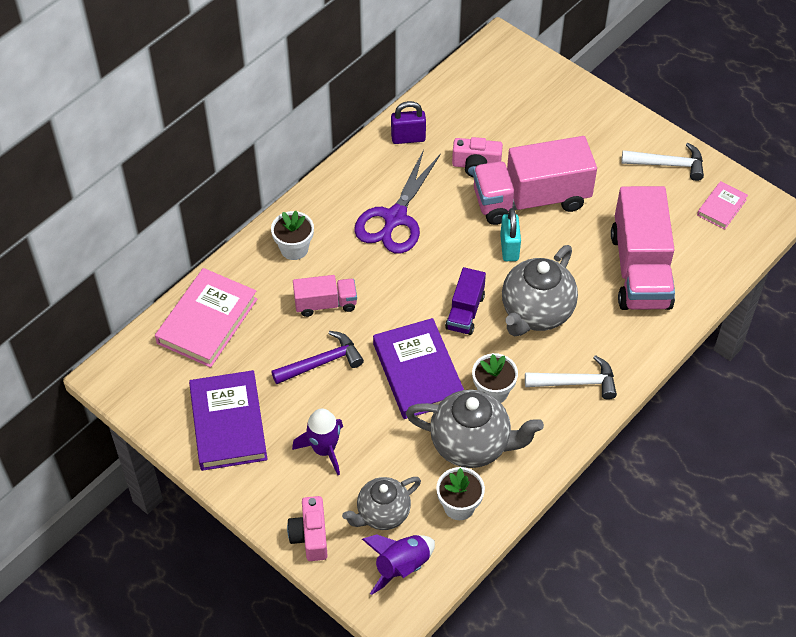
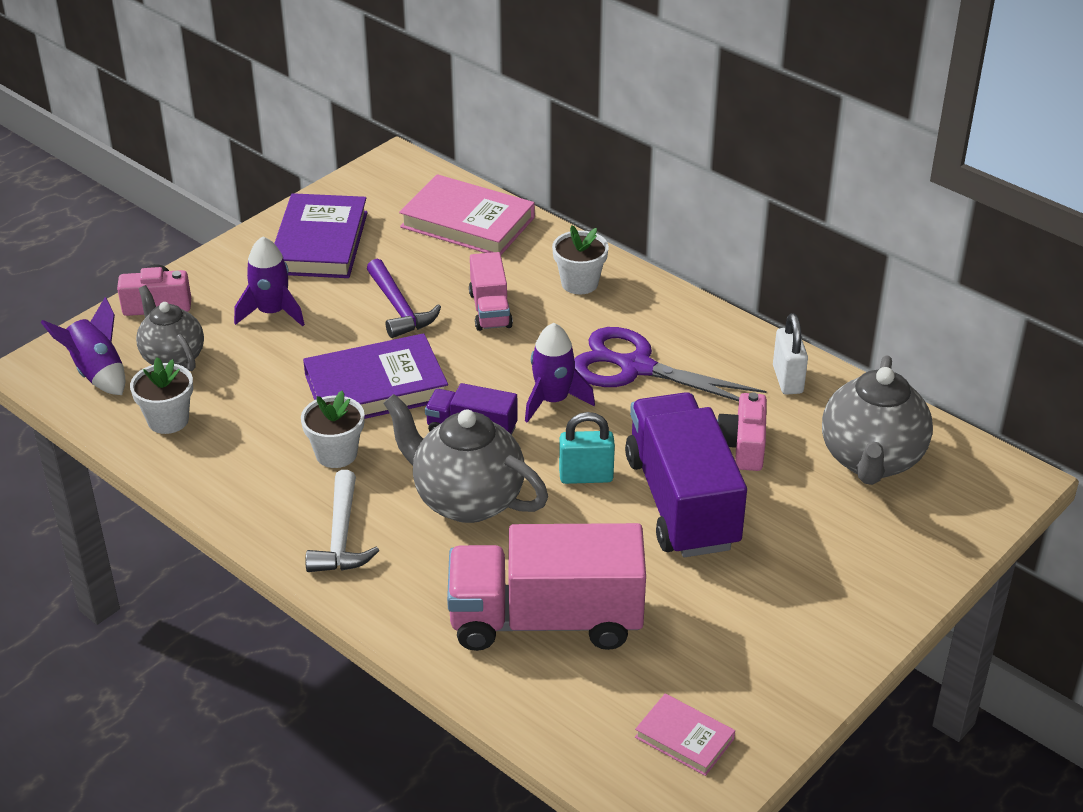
camera: 90 degrees right, 15 degrees down
purple book [189,370,268,471] -> purple book turned 75 degrees counterclockwise [274,193,368,278]
purple padlock [391,101,426,144] -> white padlock [773,313,808,395]
grey teapot [406,389,544,468] -> grey teapot moved to [822,356,933,485]
pink truck [473,136,597,225] -> purple truck [625,392,747,557]
white hammer [621,143,704,181] -> none
none -> purple rocket [525,323,595,423]

